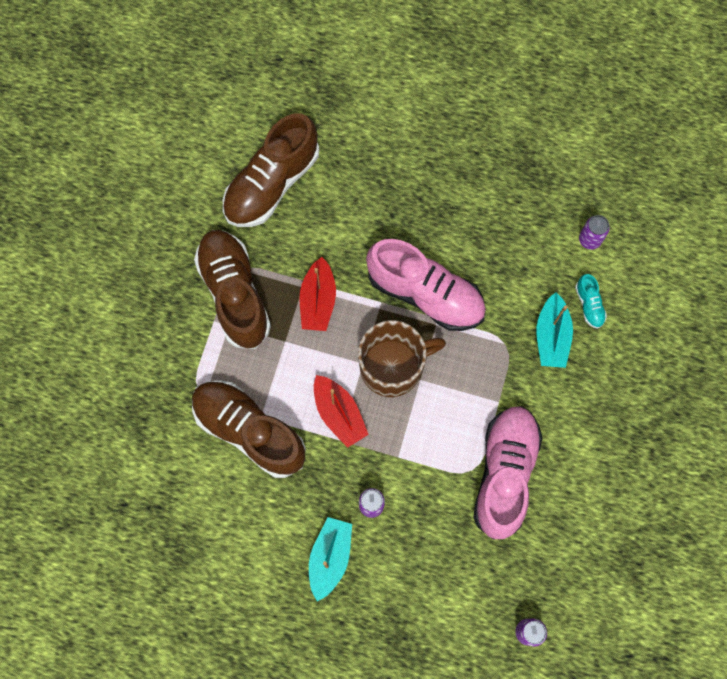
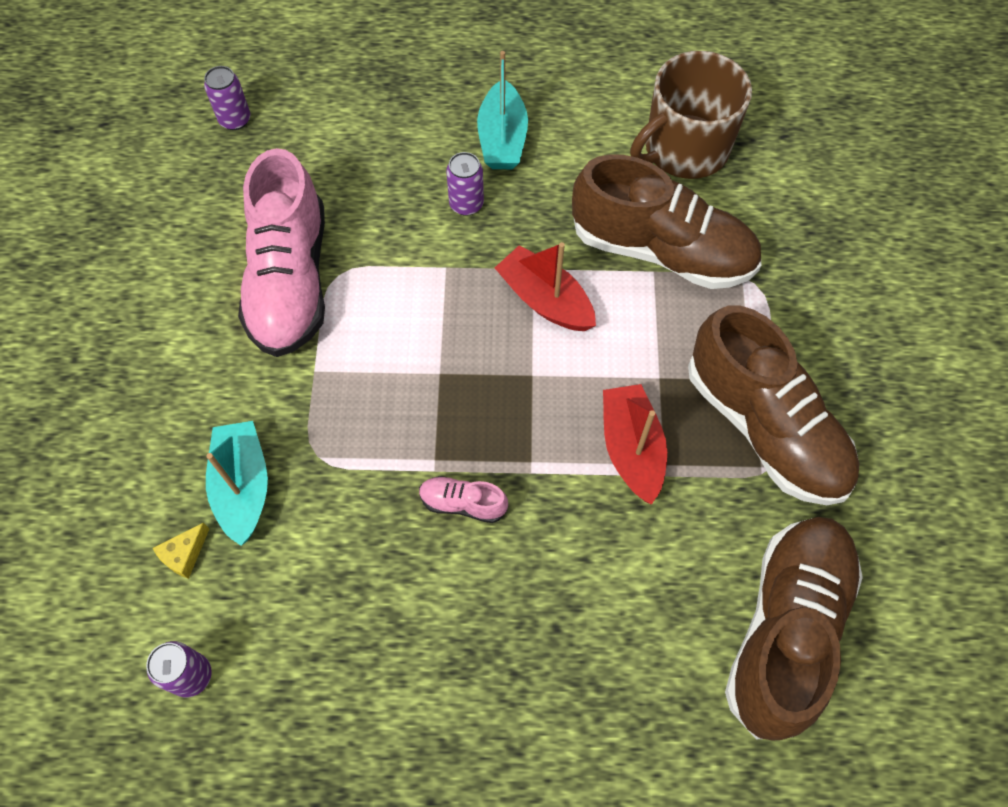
camera: 165 degrees right, 10 degrees down
brown mug [358,320,446,397] -> brown mug moved to [630,51,752,179]
pink shoe [366,239,486,331] -> pink shoe [419,476,508,523], size x0.42
turquoise shoe [575,274,607,329] -> yellow cheese [153,523,209,579]

